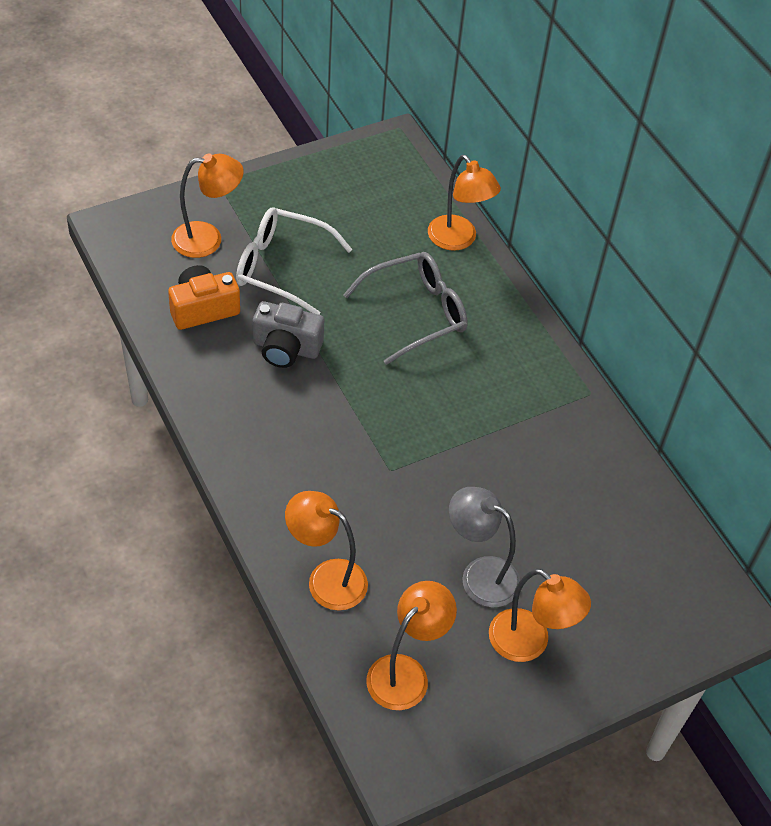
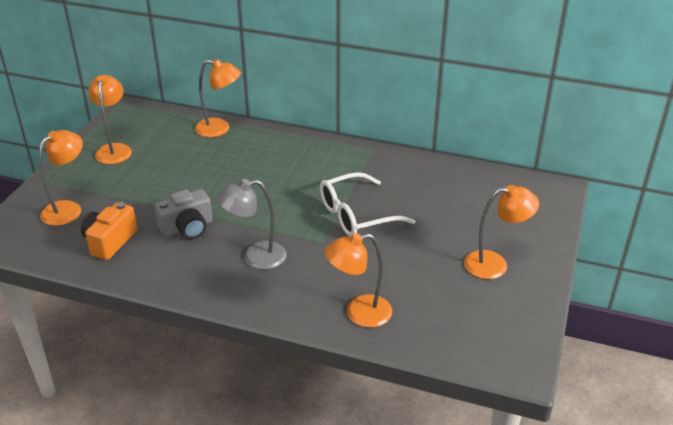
camera: 40 degrees left, 15 degrees down
white glasses [236,207,352,315] -> white glasses moved to [320,172,415,237]
grey glasses [343,252,468,365] -> none
orange lamp [366,581,457,710] -> orange lamp moved to [88,75,132,164]
grey lamp [449,487,520,607] -> grey lamp moved to [217,179,287,270]

